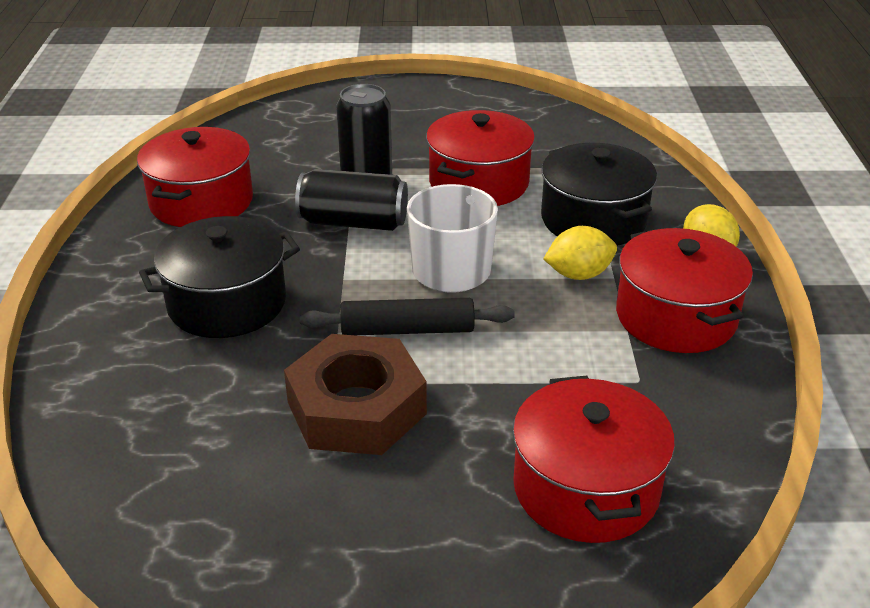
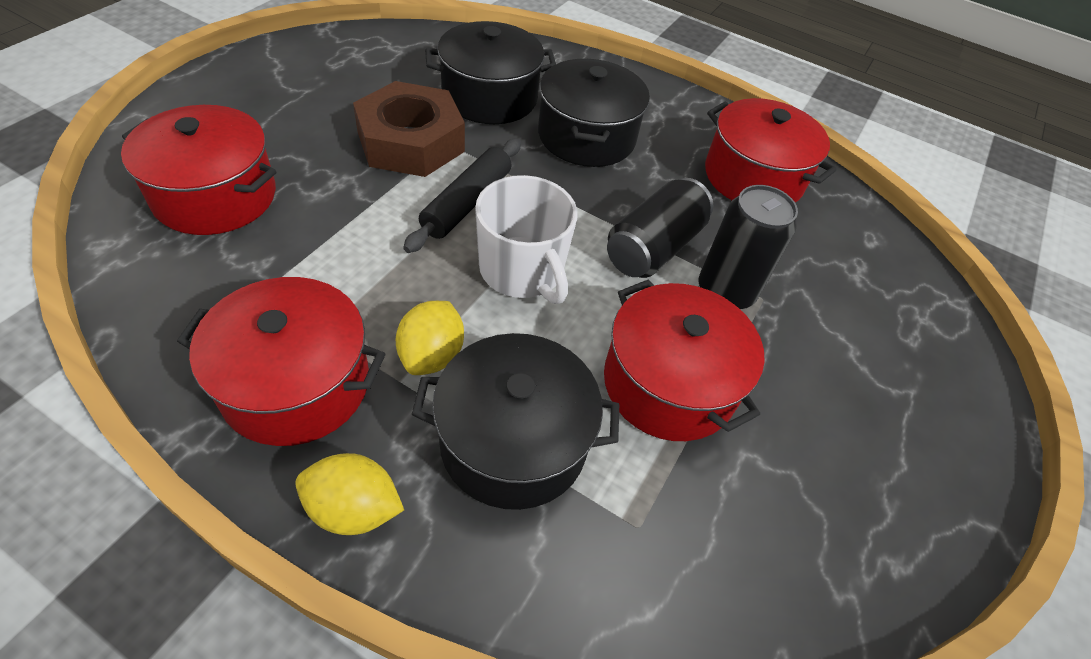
camera: 115 degrees right, 15 degrees up
none -> black pot [425,21,556,124]

